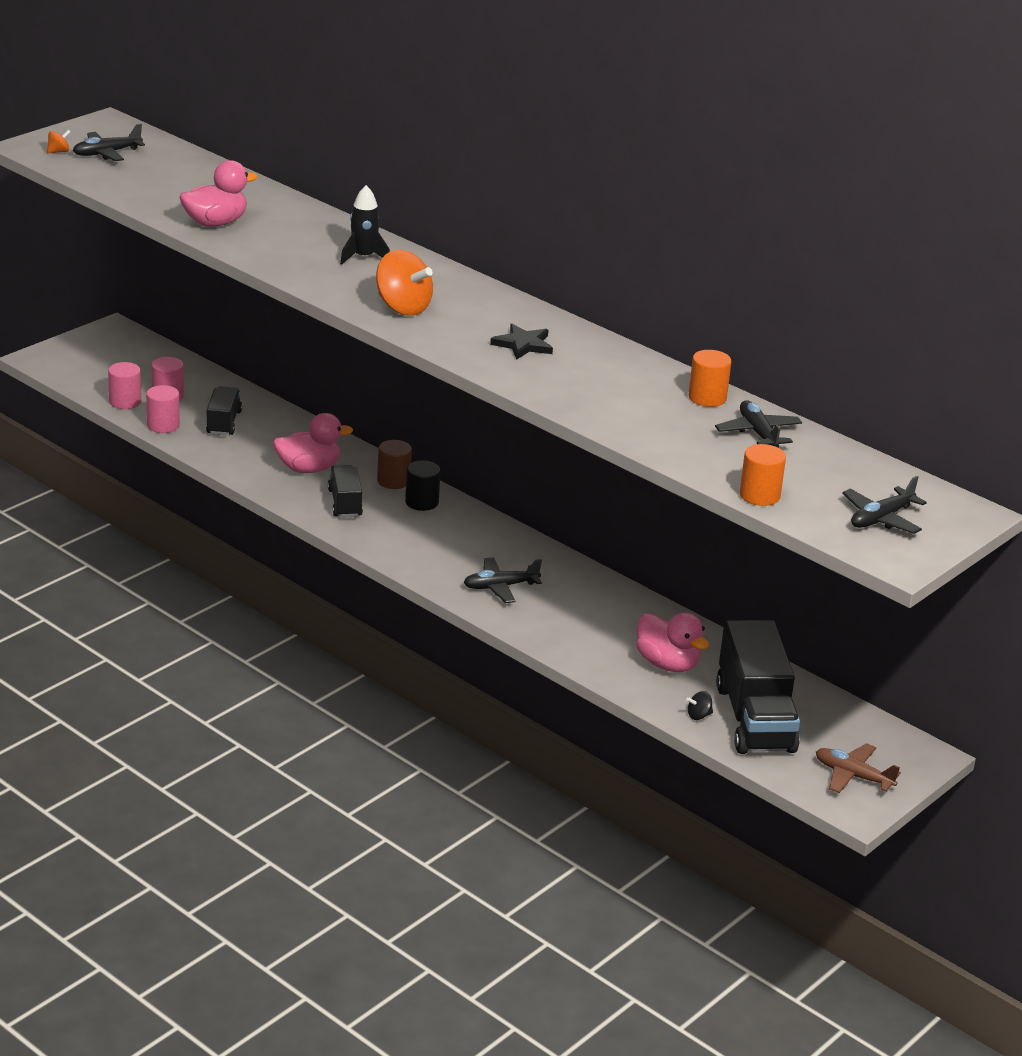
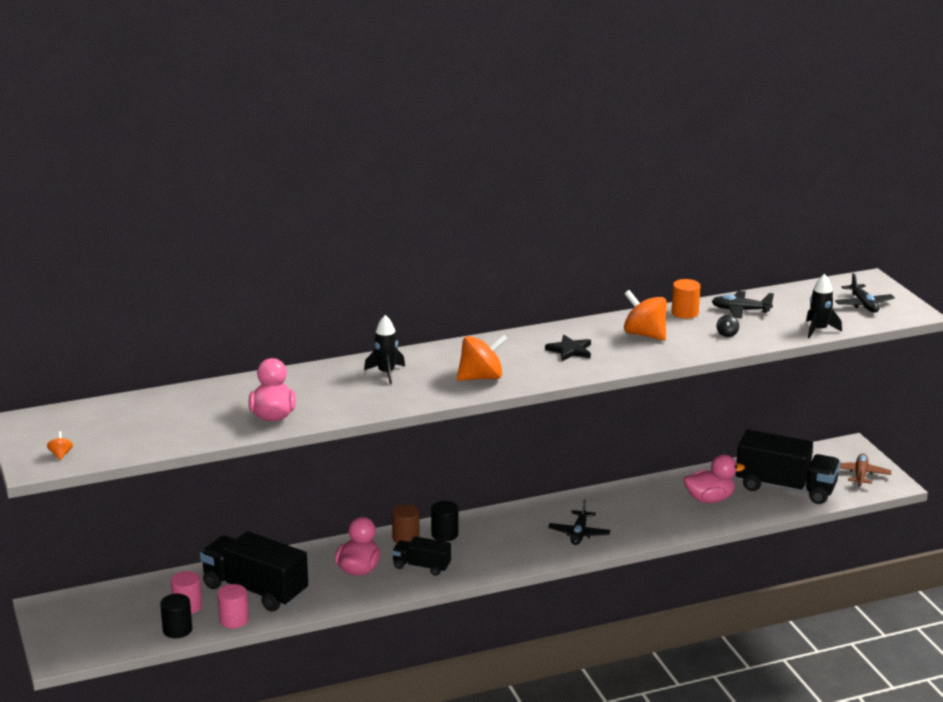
camera: 60 degrees left, 5 degrees down
black plane [73,124,145,161] -> none
pink cylinder [108,362,141,409] -> black cylinder [160,594,192,638]
black truck [206,387,242,435] -> black truck [200,531,308,611], size x1.87
black spinning top [686,691,713,720] -> black spinning top moved to [717,315,739,337]
orange cylinder [739,444,786,506] -> black rocket [806,274,842,339]
brown plane [816,743,901,793] -> brown plane turned 135 degrees clockwise [840,453,891,487]
none -> orange spinning top [624,290,667,341]

